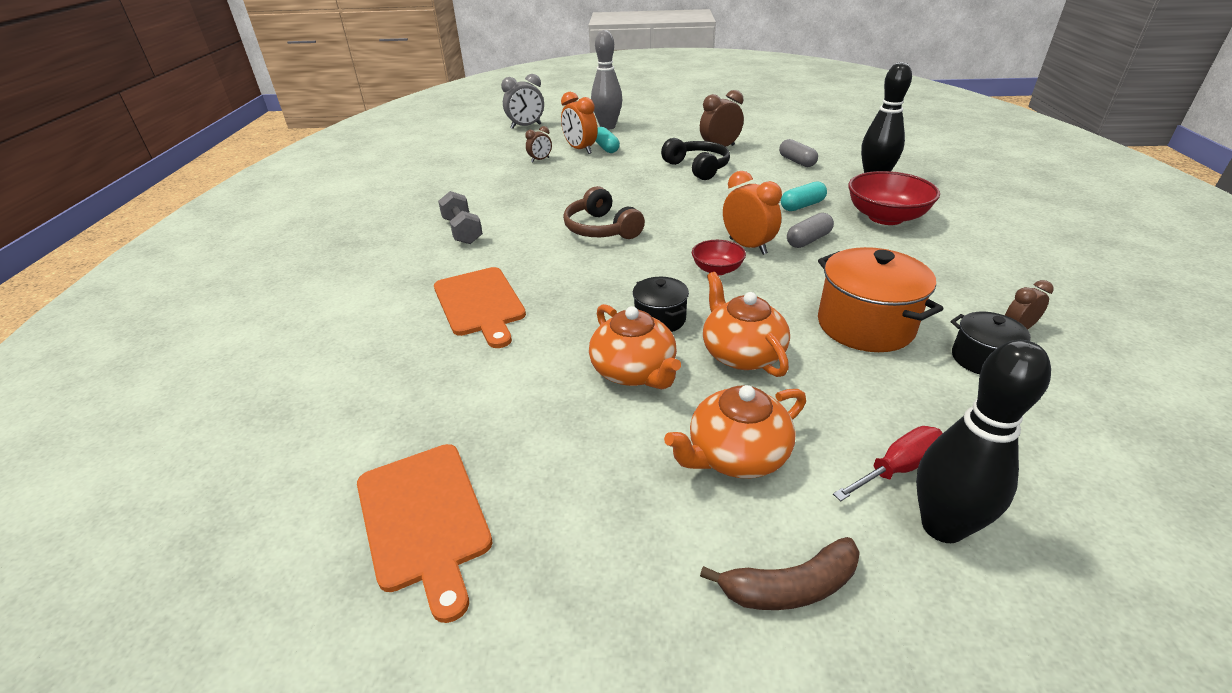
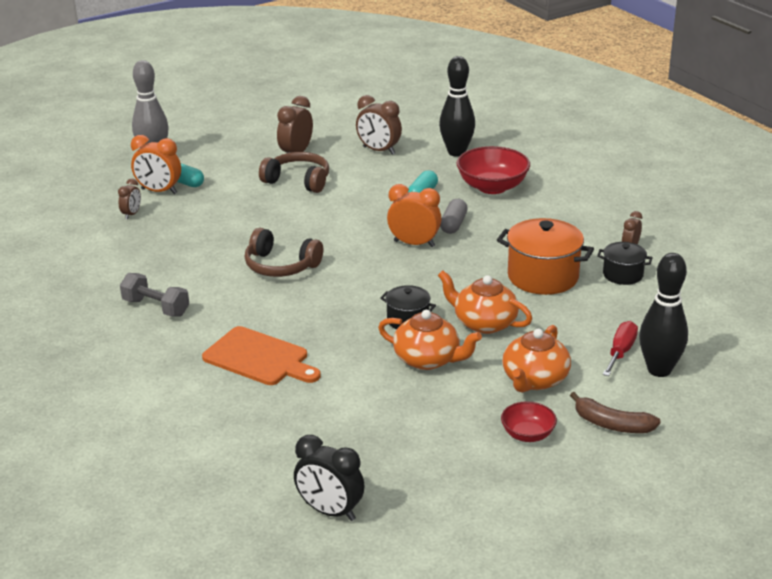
camera: 35 degrees left, 5 degrees down
orange cutting board [357,444,493,623] -> none
grey clock [501,74,544,129] -> none
black headphones [661,138,730,180] -> brown headphones [259,152,329,193]
red bowl [692,240,746,275] -> red bowl moved to [501,401,557,442]
brown banana [700,537,860,610] -> brown banana turned 75 degrees clockwise [570,392,661,433]
grey capsule [779,139,818,167] -> brown clock [356,95,402,155]
none -> black clock [294,435,365,521]

